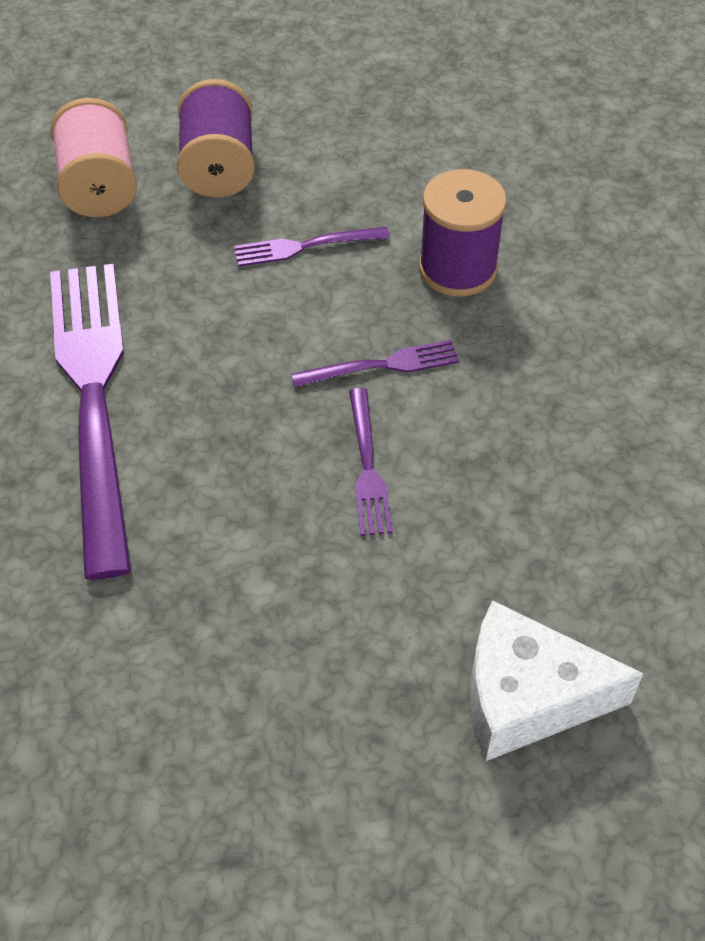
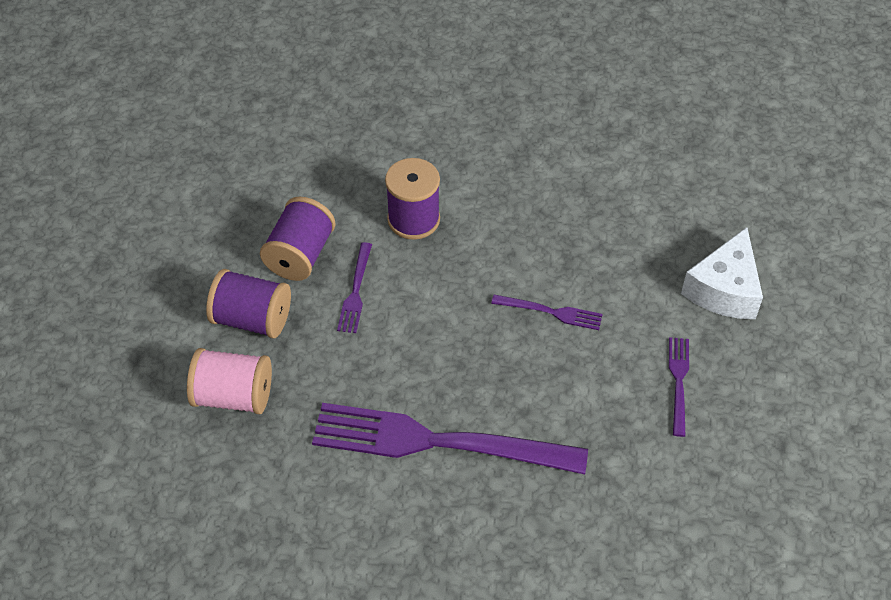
camera: 70 degrees left, 0 degrees up
purple fork [291,340,459,387] -> purple fork moved to [669,337,689,437]
none -> purple spool [260,196,336,281]

